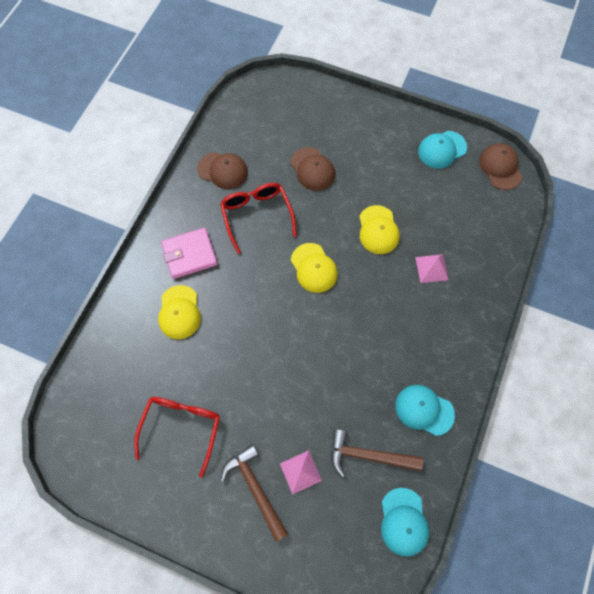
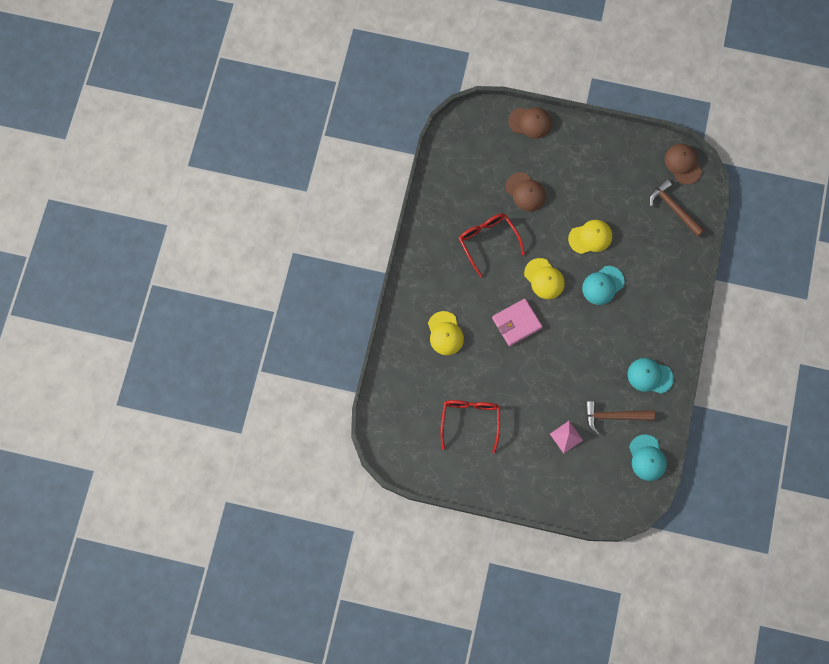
camera: 10 degrees left, 5 degrees up
pink wallet [161,228,218,279] -> pink wallet moved to [492,299,543,346]
brown cap [197,152,248,189] -> brown cap moved to [508,107,552,139]
brown hammer [221,444,288,542] -> brown hammer moved to [649,179,705,237]
yellow cap [359,205,400,254] -> yellow cap turned 90 degrees counterclockwise [568,220,612,254]
pink pyramid [415,254,449,283] -> none
turquoise cap [418,131,467,169] -> turquoise cap moved to [582,266,625,305]

